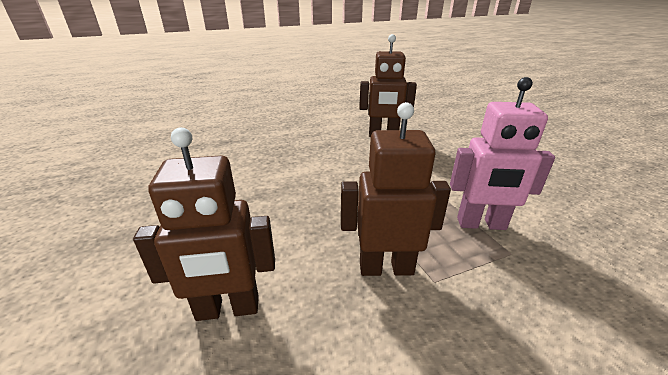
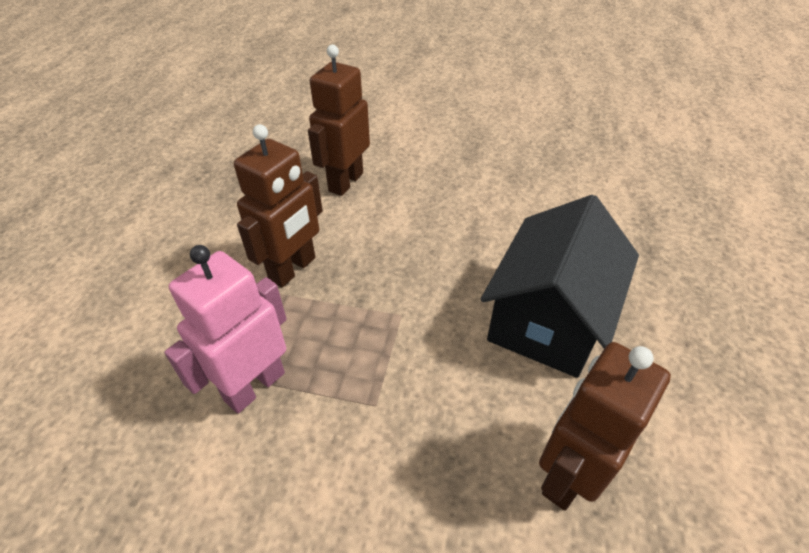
camera: 125 degrees right, 15 degrees up
none -> black house [481,195,639,378]

